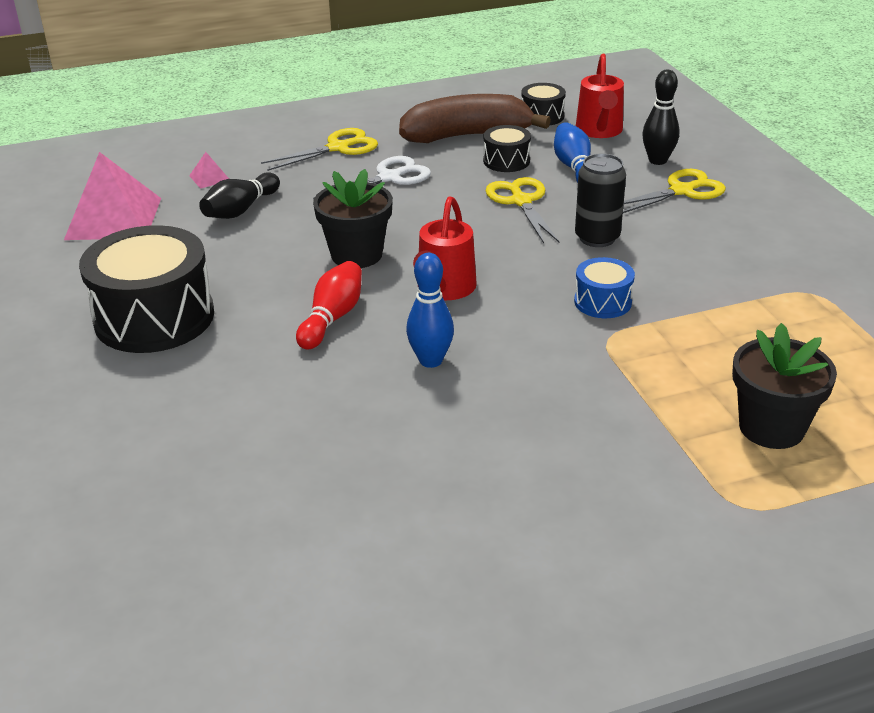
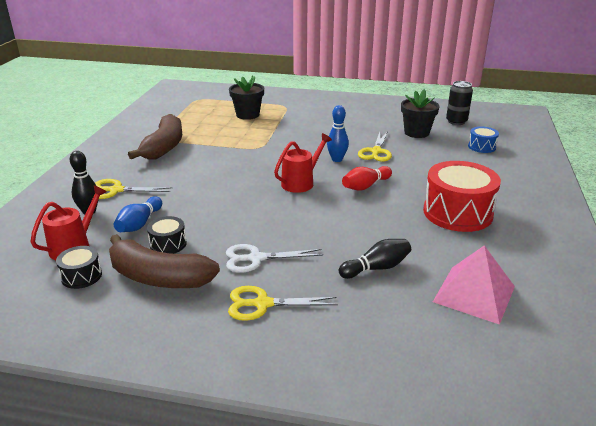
camera: 150 degrees left, 5 degrees down
black drum [79,225,214,353] -> red drum [423,161,501,232]
pink pyramid [189,152,229,189] -> none
black flower pot [313,169,393,268] -> black flower pot moved to [401,89,440,138]
yellow scissors [486,177,559,243] -> yellow scissors moved to [358,131,392,162]
blue drum [574,257,635,318] -> blue drum moved to [468,126,499,153]
black can [575,153,626,247] -> black can moved to [446,81,473,125]
none -> brown banana [128,114,182,160]

